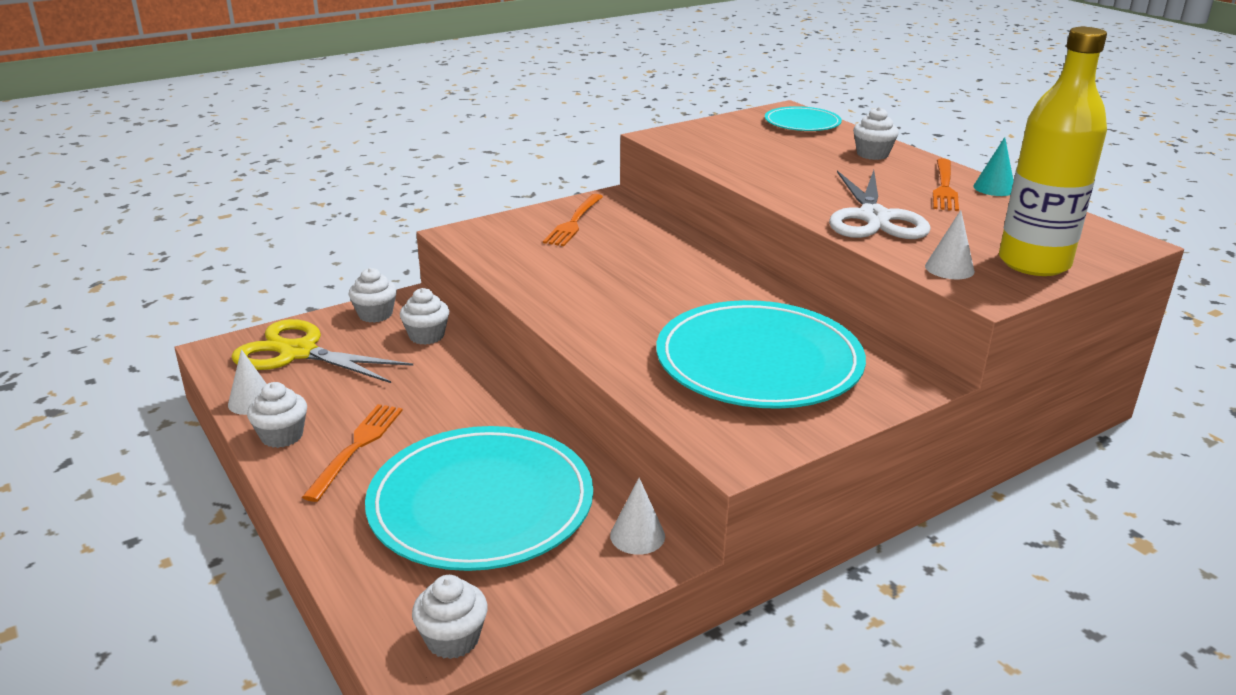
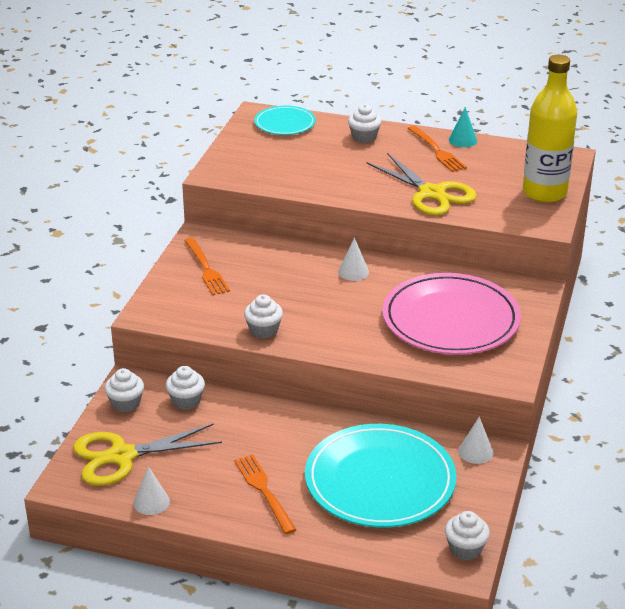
camera: 40 degrees left, 5 degrees up
white cupcake [247,382,307,448] -> white cupcake moved to [244,295,283,339]
turquoise plate [656,300,866,409] -> pink plate [382,273,521,355]
white scissors [829,170,931,239] -> yellow scissors [367,153,477,216]
white cone [925,210,975,279] -> white cone moved to [338,237,369,281]

